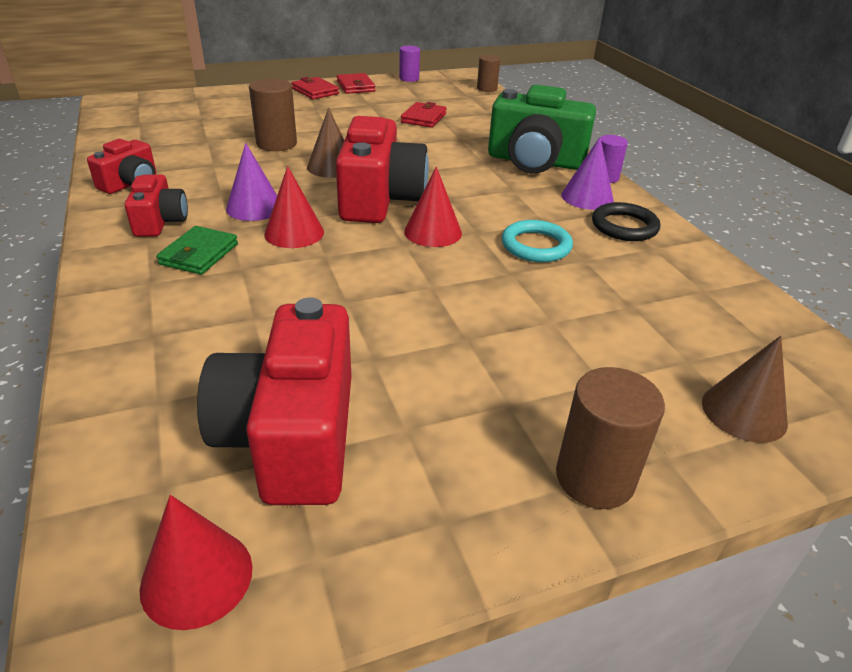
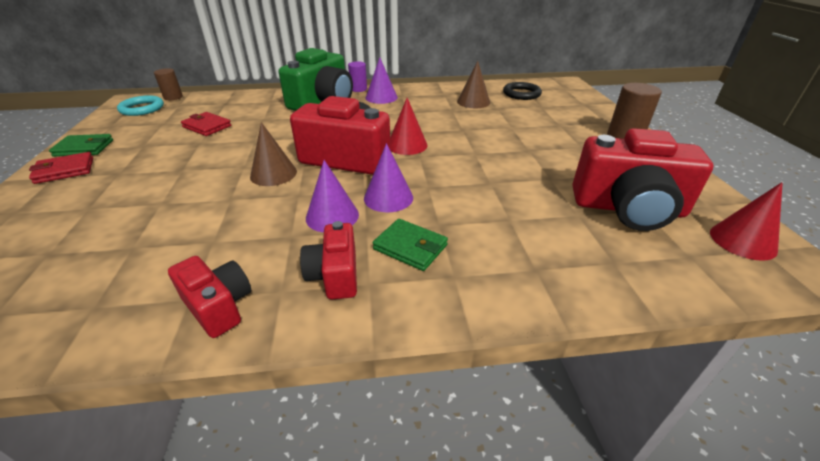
camera: 75 degrees left, 0 degrees up
red camera [125,174,188,237] -> red camera turned 105 degrees counterclockwise [300,221,357,299]
brown cylinder [249,78,297,151] -> none
red cone [264,166,324,248] -> purple cone [364,143,413,212]
red wallet [337,73,375,94] -> green wallet [49,134,113,157]
purple cylinder [399,46,420,82] -> none
turquoise ring [502,220,573,262] -> turquoise ring moved to [117,95,164,116]
black ring [592,202,660,241] -> black ring moved to [503,82,542,100]
brown cone [702,336,788,443] -> brown cone moved to [457,61,490,108]

